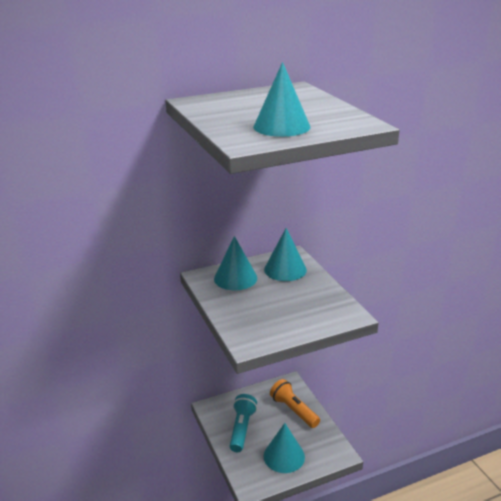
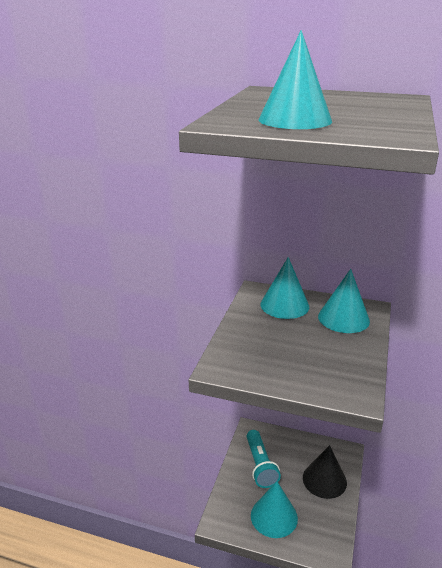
camera: 40 degrees right, 0 degrees up
turquoise flashlight [230,394,257,452] -> turquoise flashlight turned 120 degrees clockwise [246,430,281,488]
orange flashlight [270,379,320,428] -> black cone [303,445,347,499]

